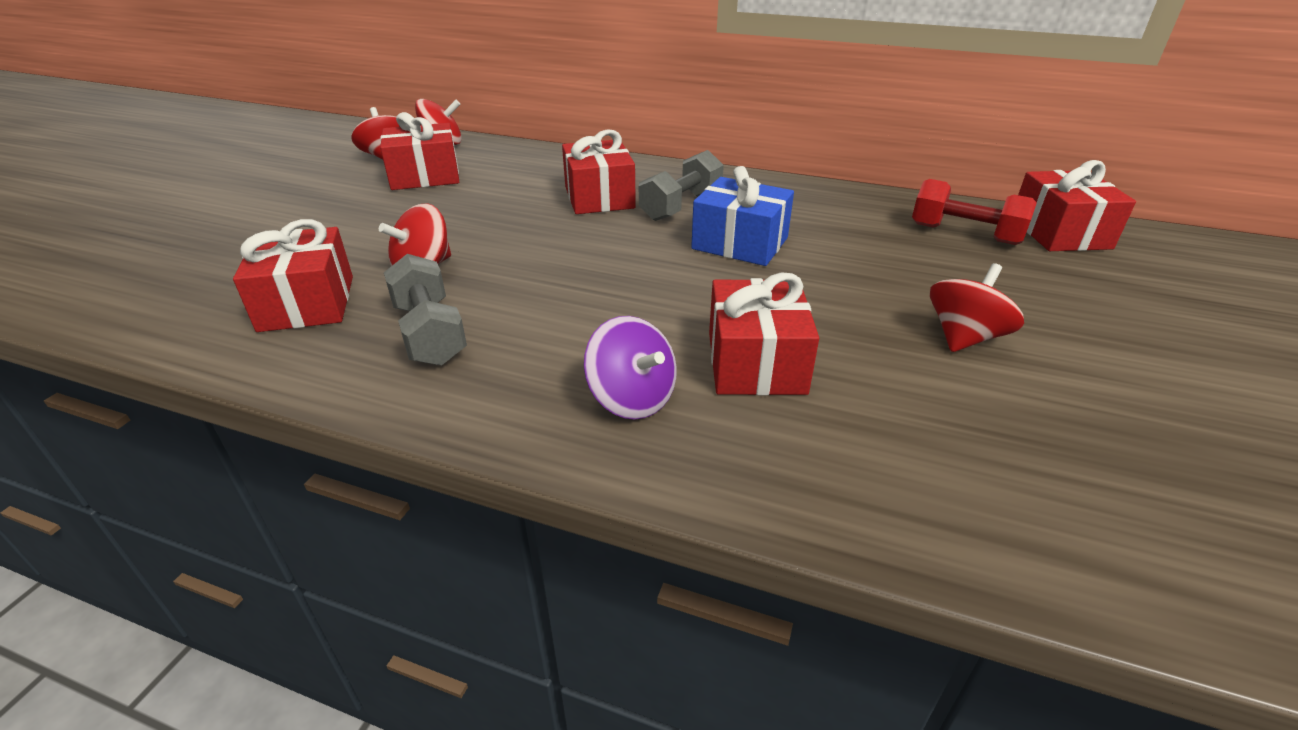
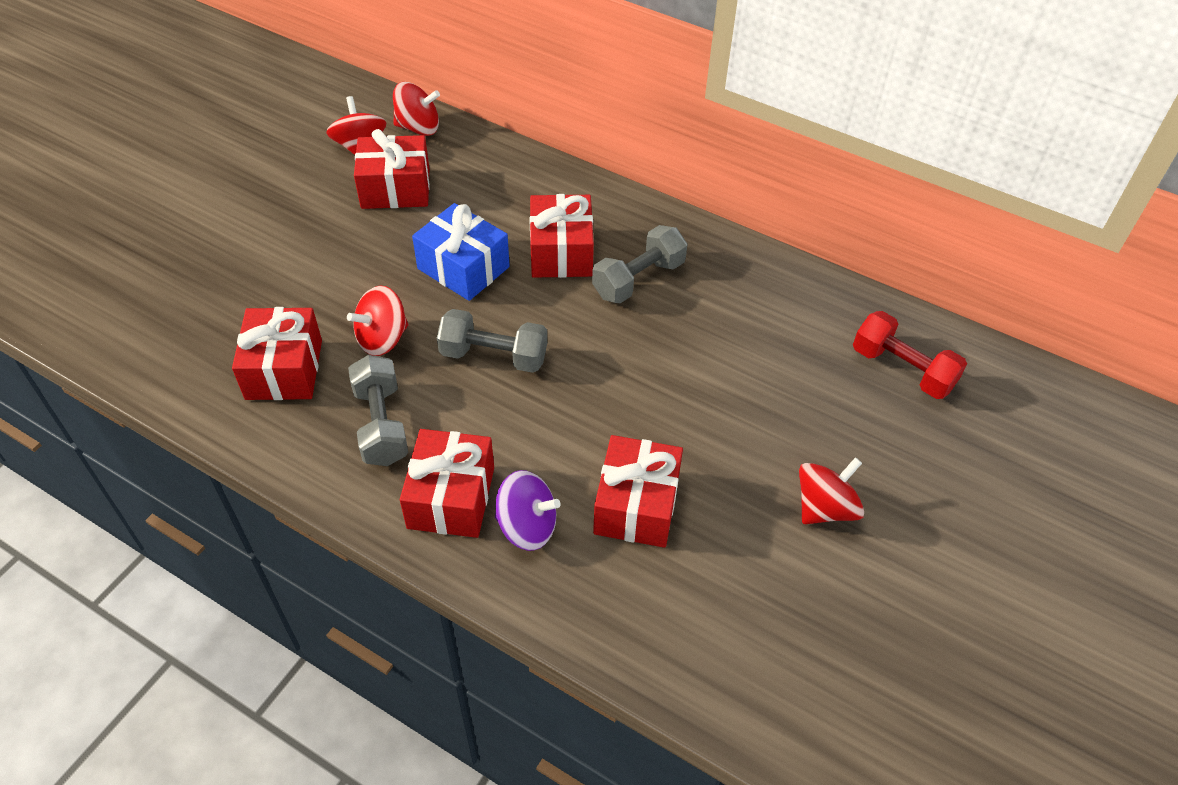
camera: 10 degrees right, 15 degrees up
purple spinning top [584,316,677,419] -> purple spinning top turned 45 degrees counterclockwise [495,470,560,551]
blue gift [691,166,794,266] -> blue gift moved to [412,203,510,301]
red gift [1018,160,1136,251] -> red gift moved to [400,429,494,538]
none -> grey dumbbell [437,309,547,373]

